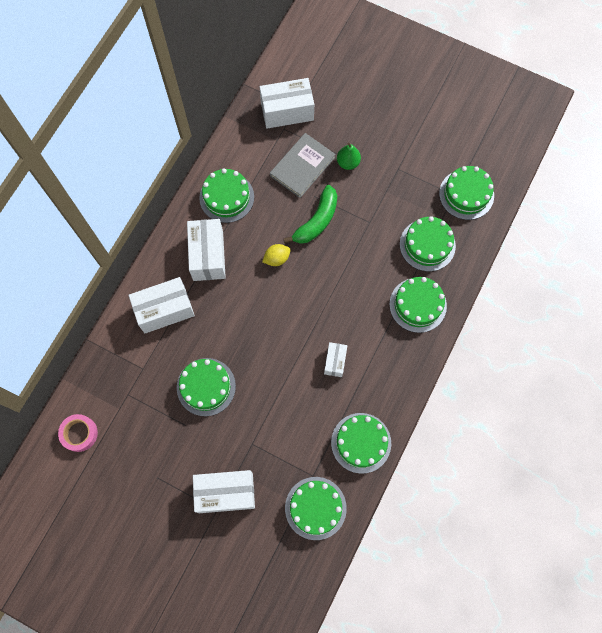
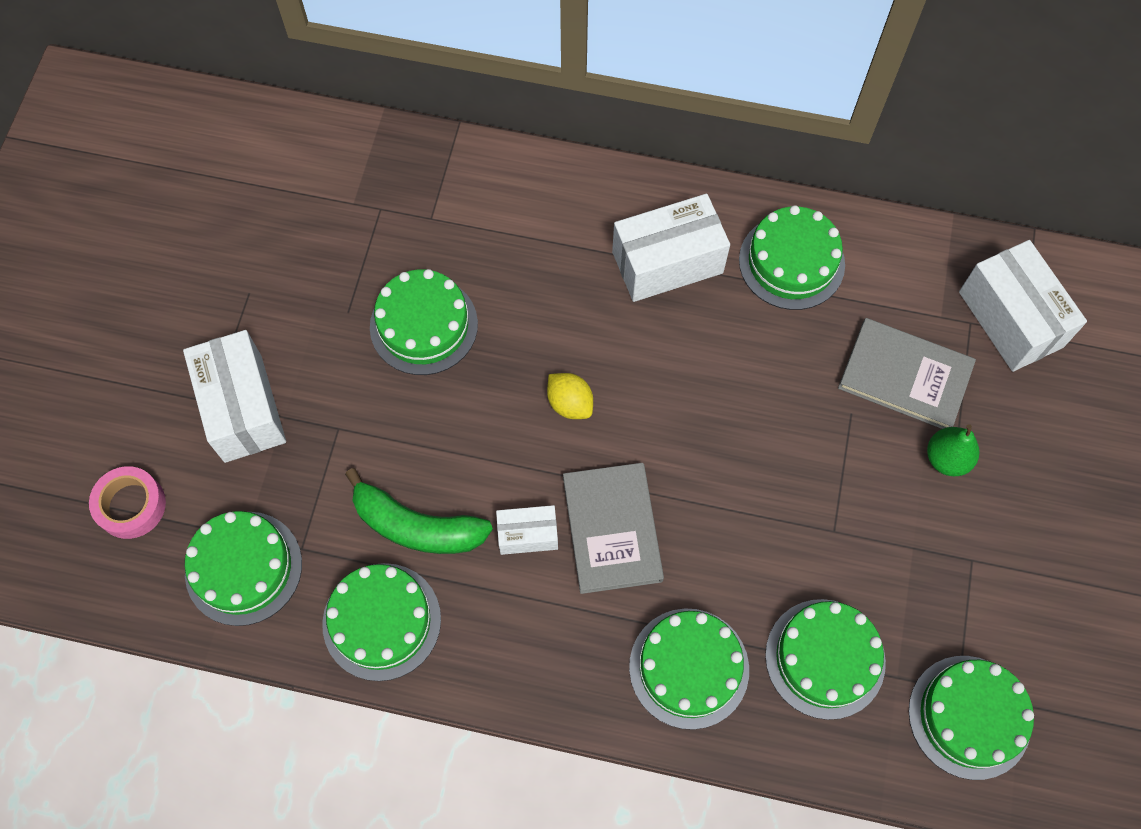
camera: 75 degrees right, 5 degrees down
pink tape [58,414,98,452] -> pink tape moved to [89,466,166,539]
white box [129,277,195,334] -> none
yellow lemon [262,244,291,266] -> yellow lemon moved to [547,373,593,419]
green banana [284,185,337,244] -> green banana moved to [345,468,493,554]
none -> grey book [563,463,664,594]

